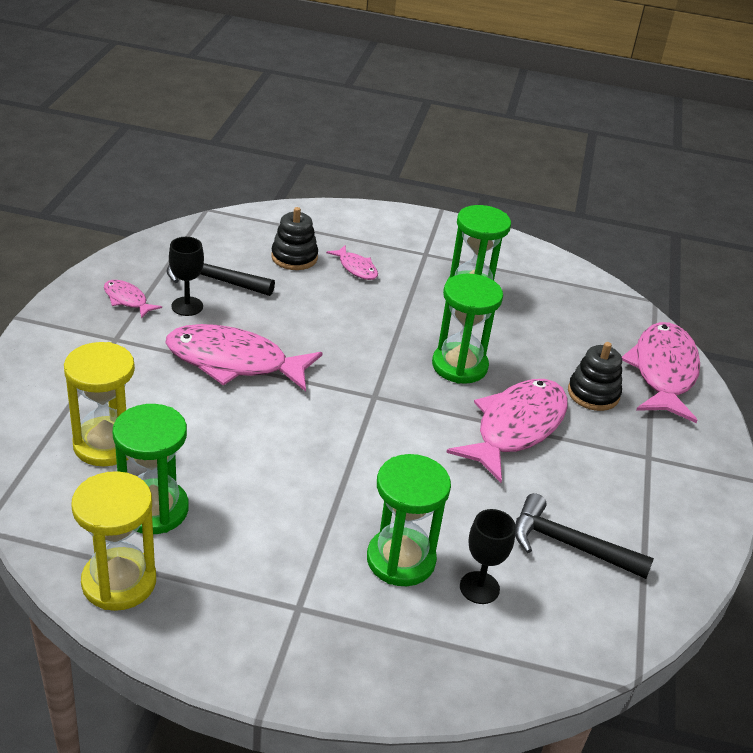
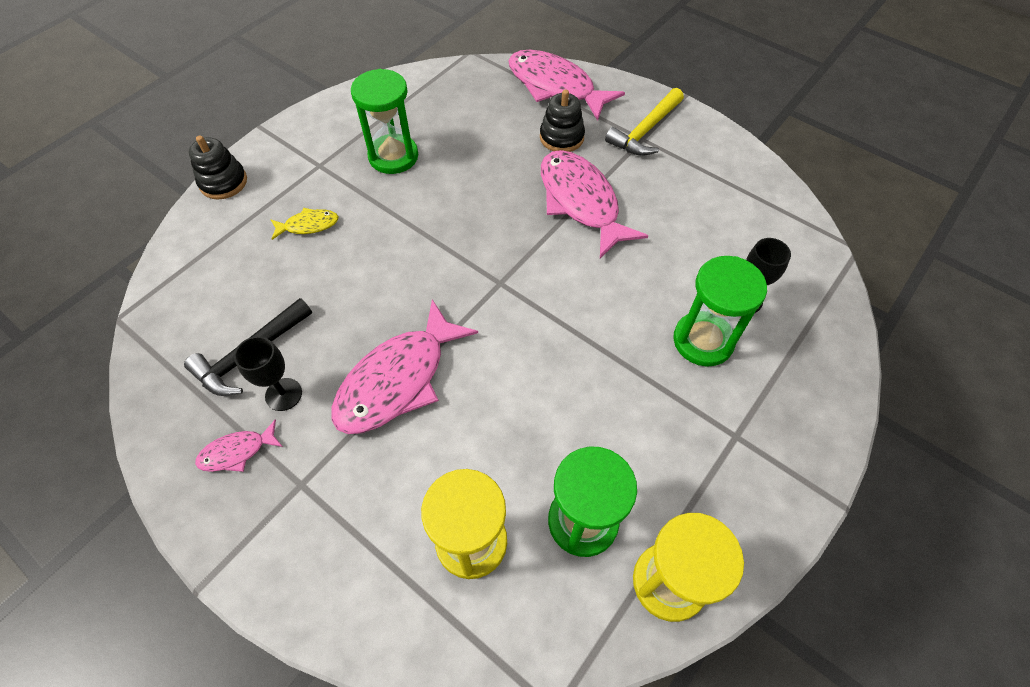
camera: 60 degrees left, 20 degrees up
black stacking toy [271,207,318,270] -> black stacking toy moved to [189,135,247,199]
pink fish [326,245,378,280] -> yellow fish [270,208,338,240]
green hourglass [432,274,503,384] -> none
black hammer [515,493,654,579] -> none
none -> yellow hammer [605,88,684,156]

